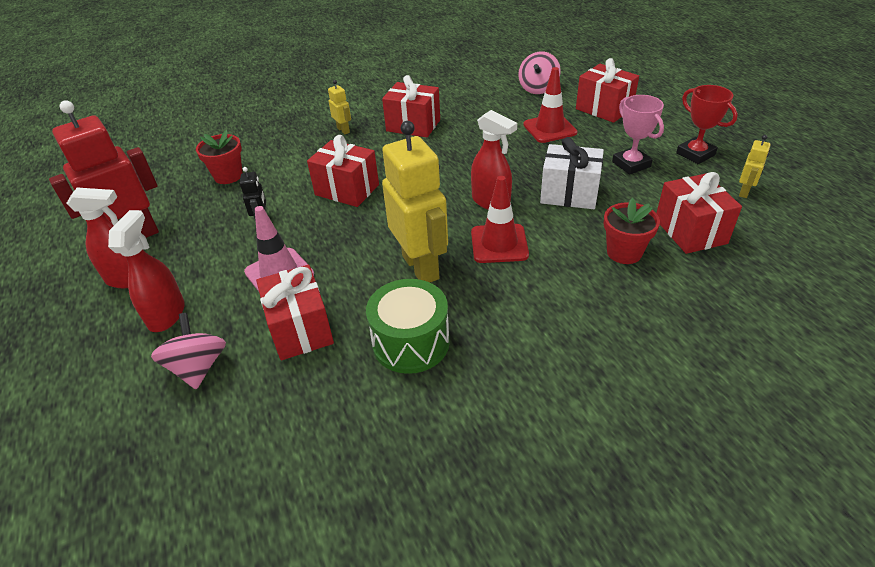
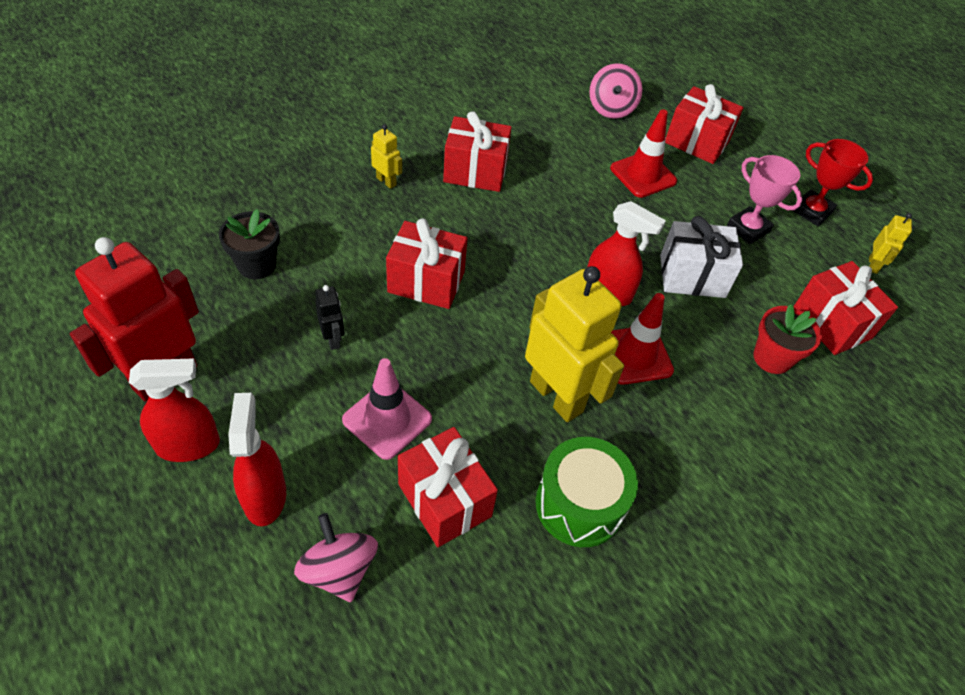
camera: 20 degrees left, 10 degrees up
red flower pot [196,130,242,184] -> black flower pot [219,209,280,279]

